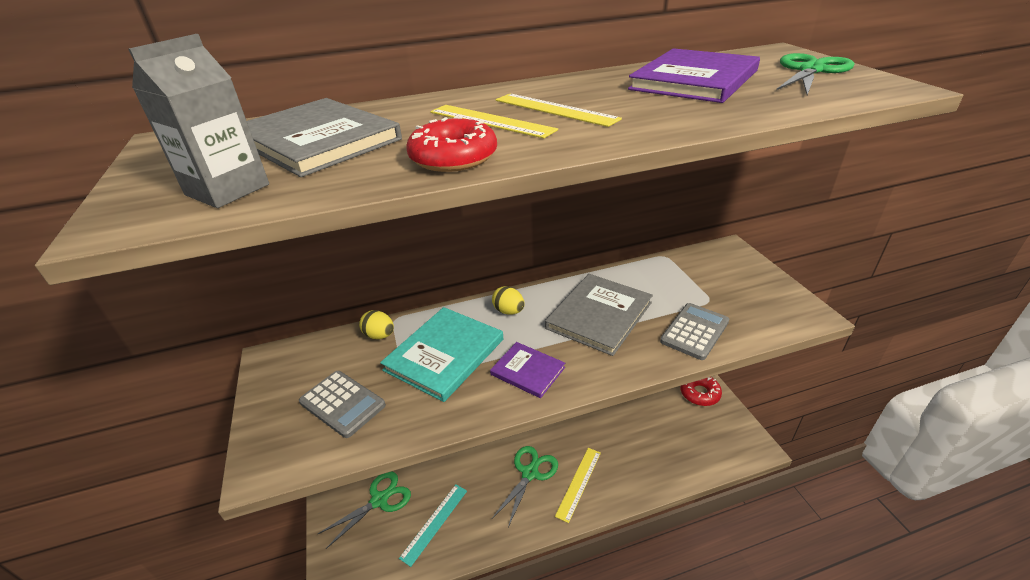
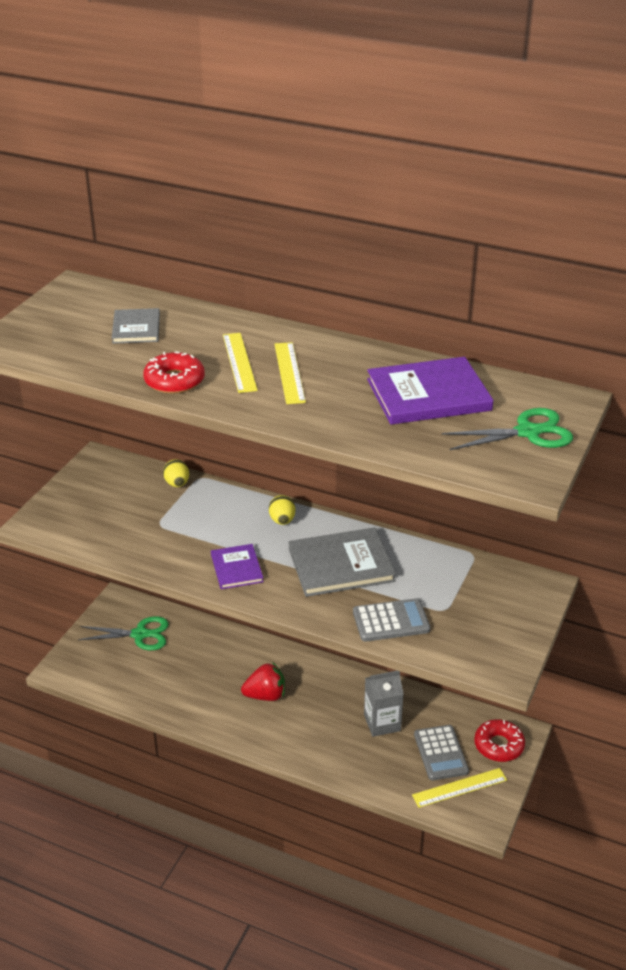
camera: 40 degrees right, 0 degrees up
grey carton [128,34,269,208] -> grey carton moved to [364,671,404,737]
grey book [247,98,402,177] -> grey book [112,308,160,344], size x0.58
grey calculator [299,371,386,438] -> grey calculator moved to [414,725,469,781]
turquoise book [380,307,503,402] -> none
turquoise ruler [399,485,467,567] -> none
green scissors [492,446,558,527] -> red strawberry [241,663,285,701]
yellow ruler [555,448,601,523] -> yellow ruler moved to [412,768,507,808]

